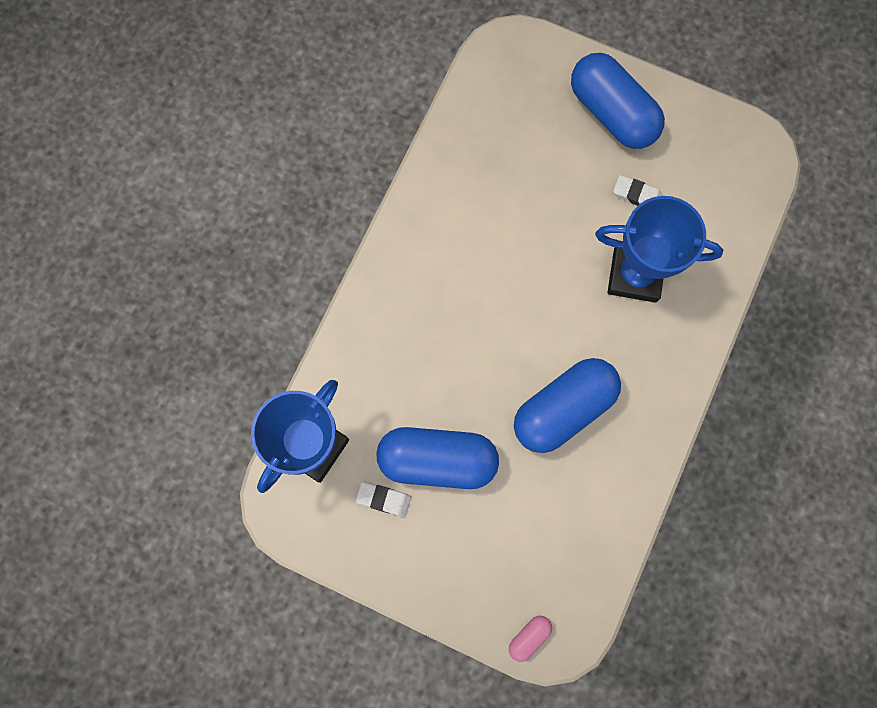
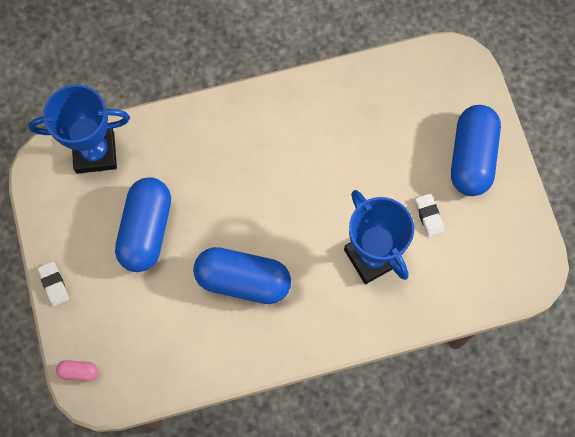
camera: 50 degrees right, 5 degrees down
white eraser [356,482,411,517] -> white eraser moved to [38,261,69,306]
blue capsule [377,427,499,489] -> blue capsule turned 45 degrees clockwise [115,177,171,272]

